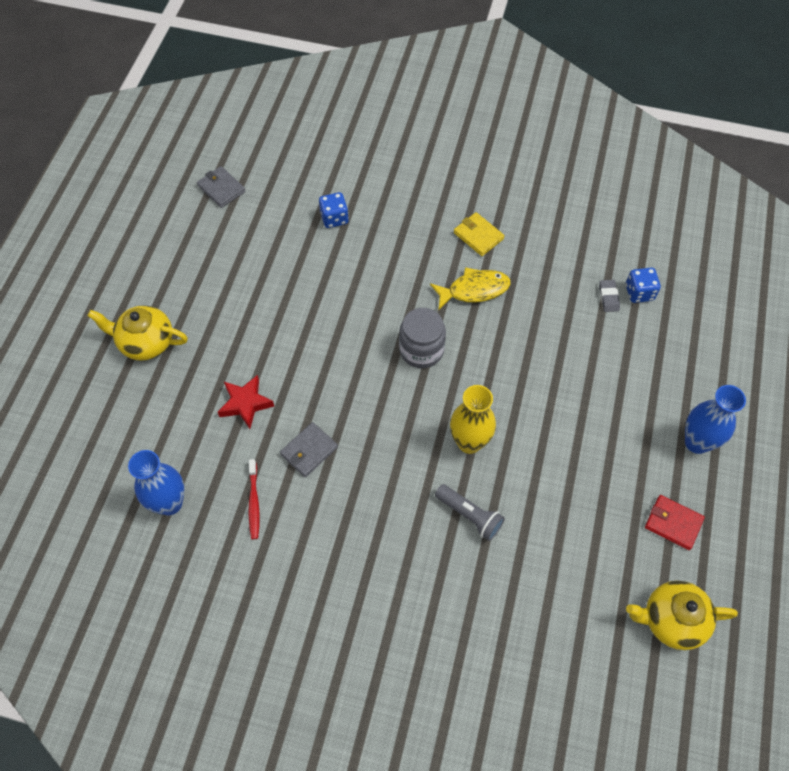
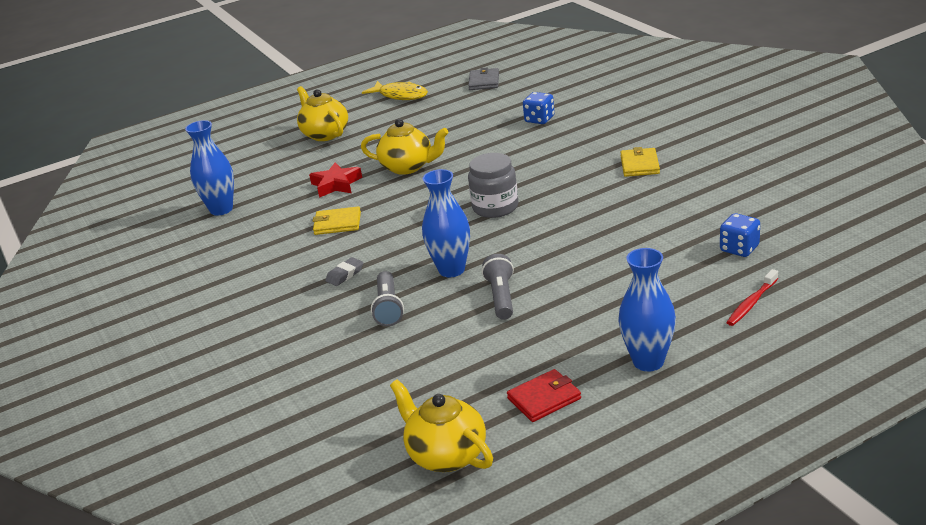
camera: 50 degrees right, 30 degrees down
red toothbrush [248,459,260,539] -> red toothbrush moved to [726,269,778,326]
grey wallet [280,422,338,477] -> yellow wallet [313,206,361,235]
yellow fish [430,267,511,311] -> yellow fish moved to [362,81,428,100]
yellow vase [450,385,496,454] -> blue vase [422,169,470,277]
grey eraser [599,280,620,312] -> grey eraser moved to [325,257,363,286]
red wallet [645,495,705,550] -> red wallet turned 75 degrees clockwise [507,369,581,422]
none -> yellow teapot [361,119,449,175]
none -> grey flashlight [482,254,514,320]

